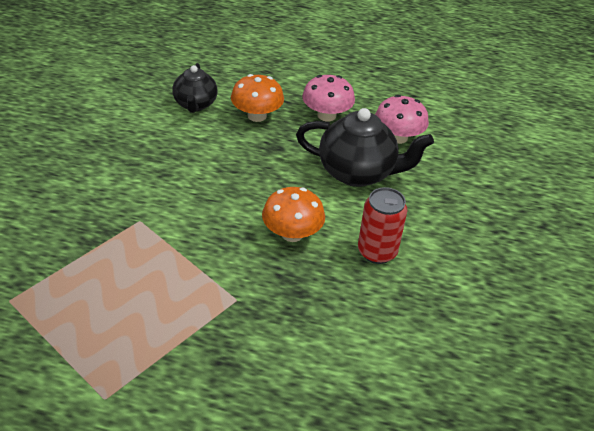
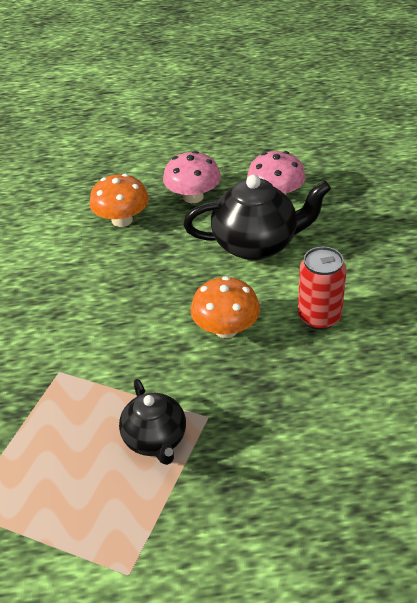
camera: 15 degrees left, 0 degrees up
black teapot [172,63,218,113] -> black teapot moved to [119,379,186,465]

